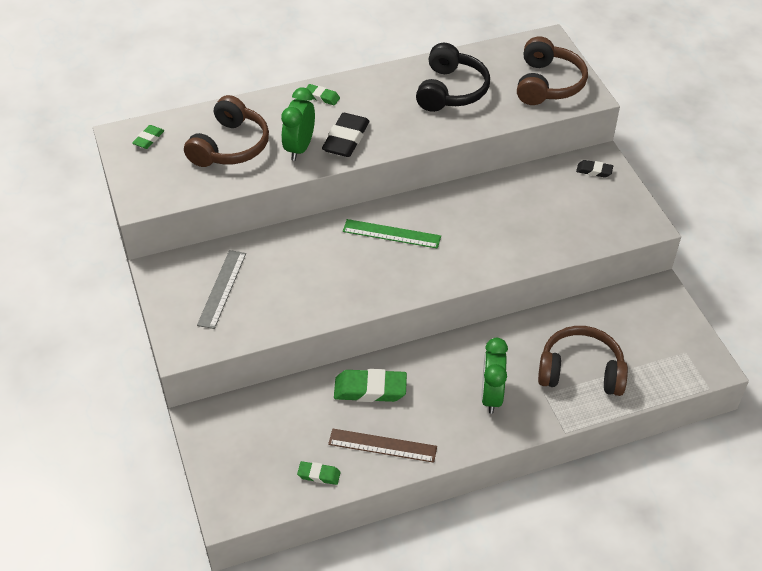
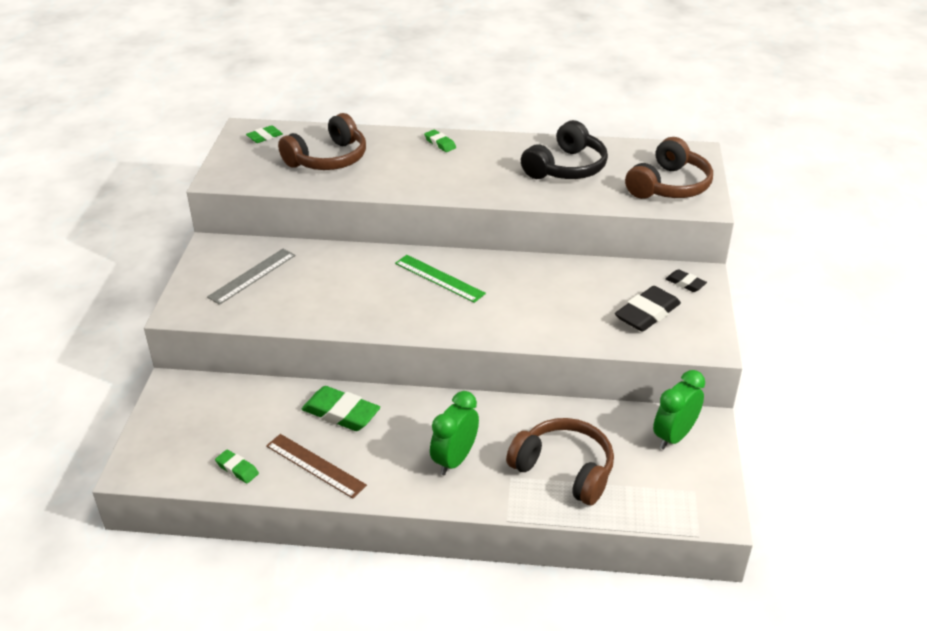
camera: 25 degrees right, 10 degrees down
green clock [281,88,315,161] -> green clock moved to [653,370,705,450]
black eraser [322,113,369,157] -> black eraser moved to [615,286,681,332]

